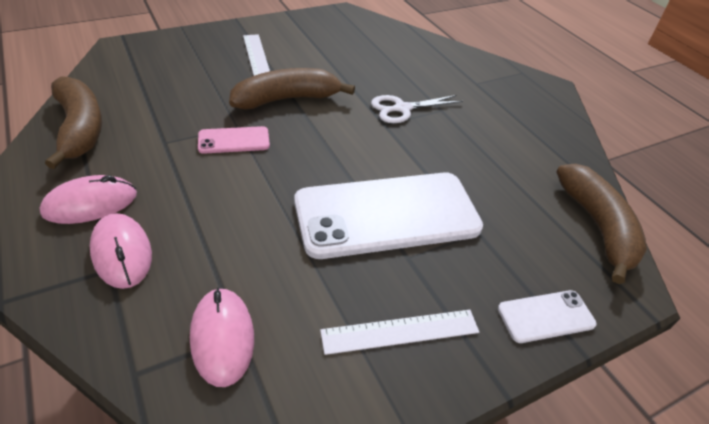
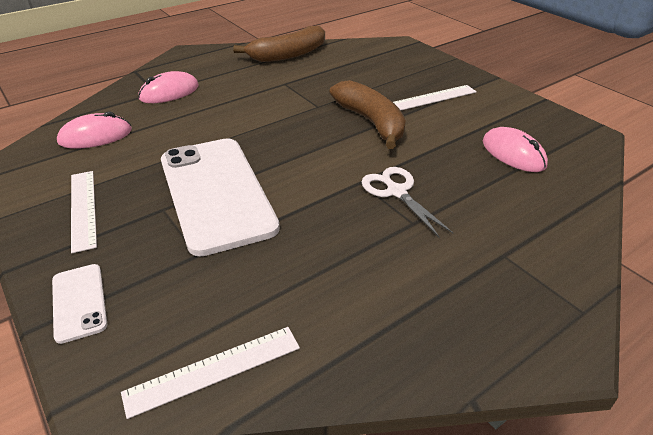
camera: 85 degrees right, 5 degrees down
pink mouse [40,175,137,224] -> pink mouse moved to [483,127,548,172]
pink phone [198,126,270,154] -> none
brown banana [556,164,647,284] -> white ruler [121,327,300,419]

